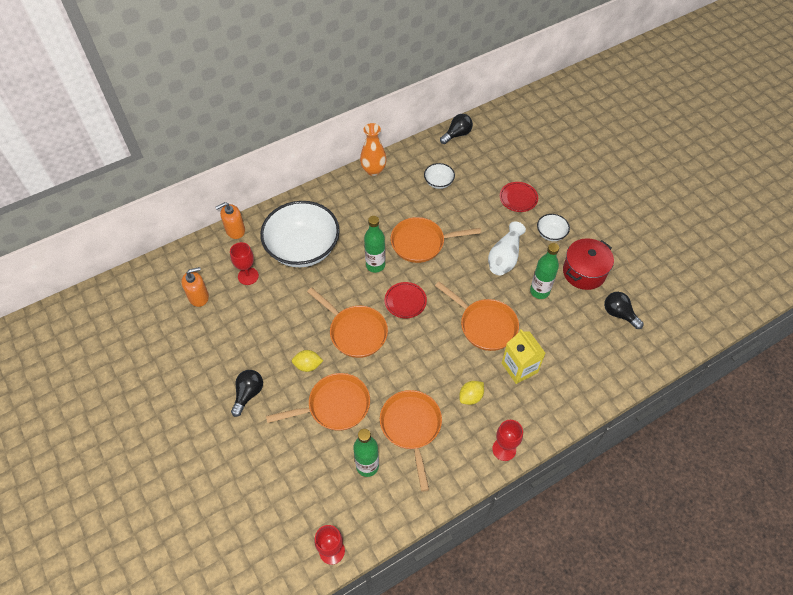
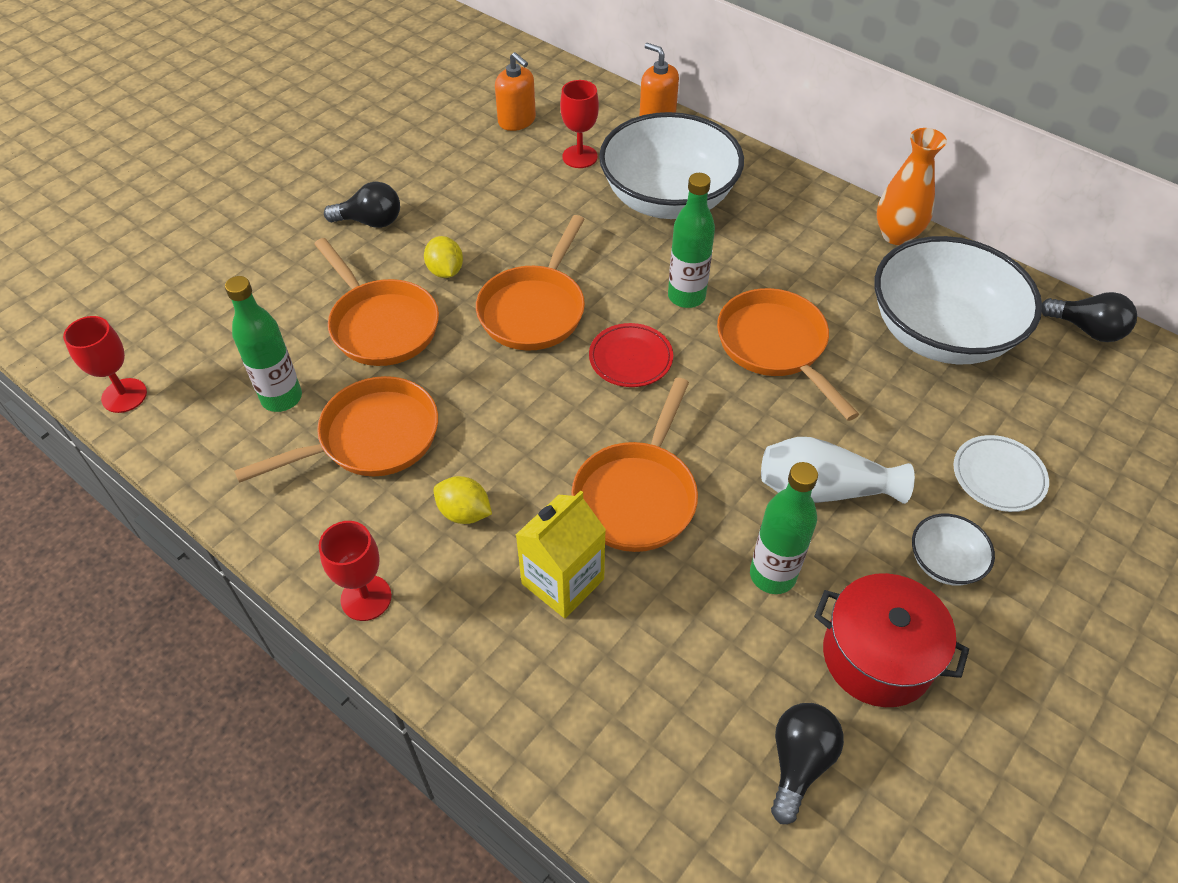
camera: 70 degrees right, 5 degrees down
white bowl [424,163,455,189] -> white bowl [874,236,1042,364], size x2.34
red plate [500,182,538,212] -> white plate [953,435,1049,512]

